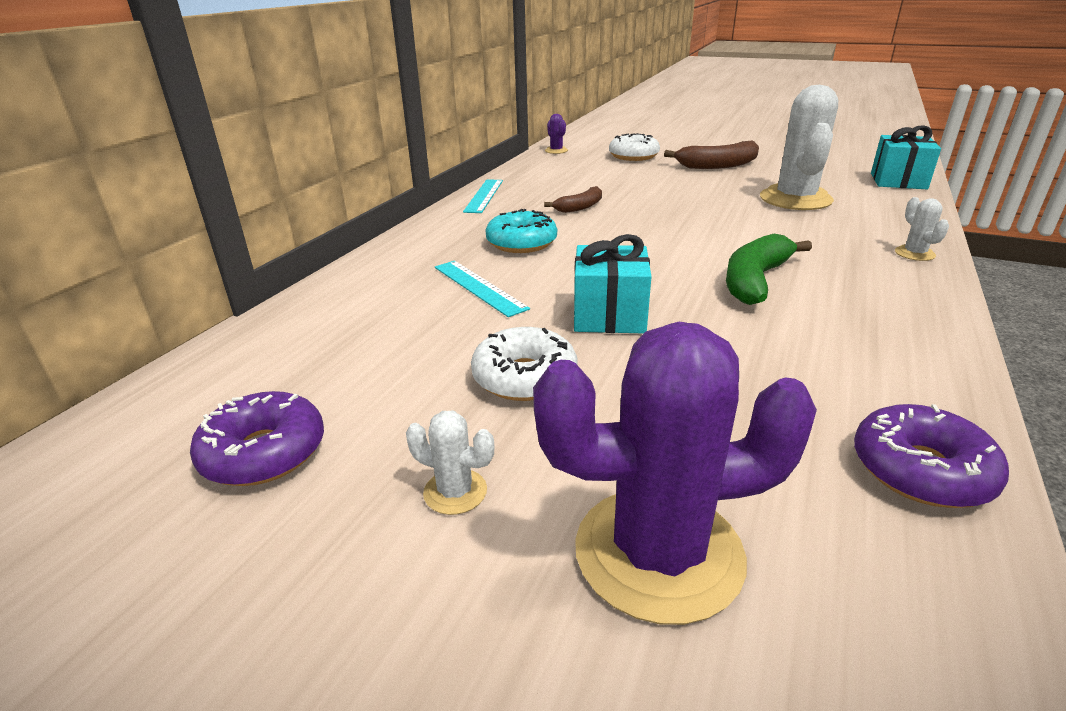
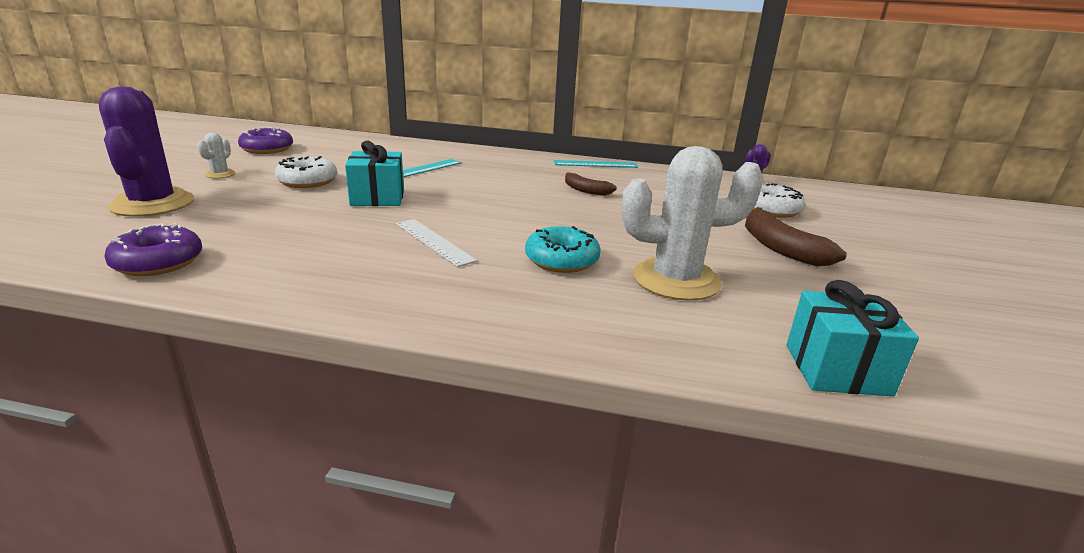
camera: 75 degrees right, 5 degrees down
turquoise donut [486,209,557,253] -> turquoise donut moved to [525,226,601,273]
green banana [726,234,812,305] -> white ruler [396,219,477,267]
white cactus [895,197,949,261] -> none

